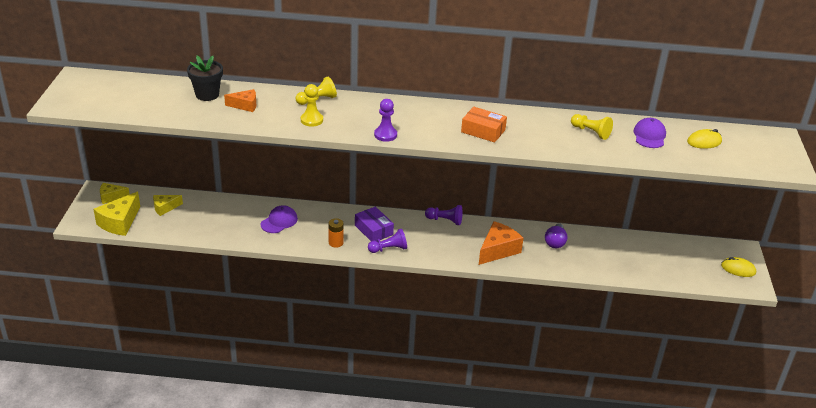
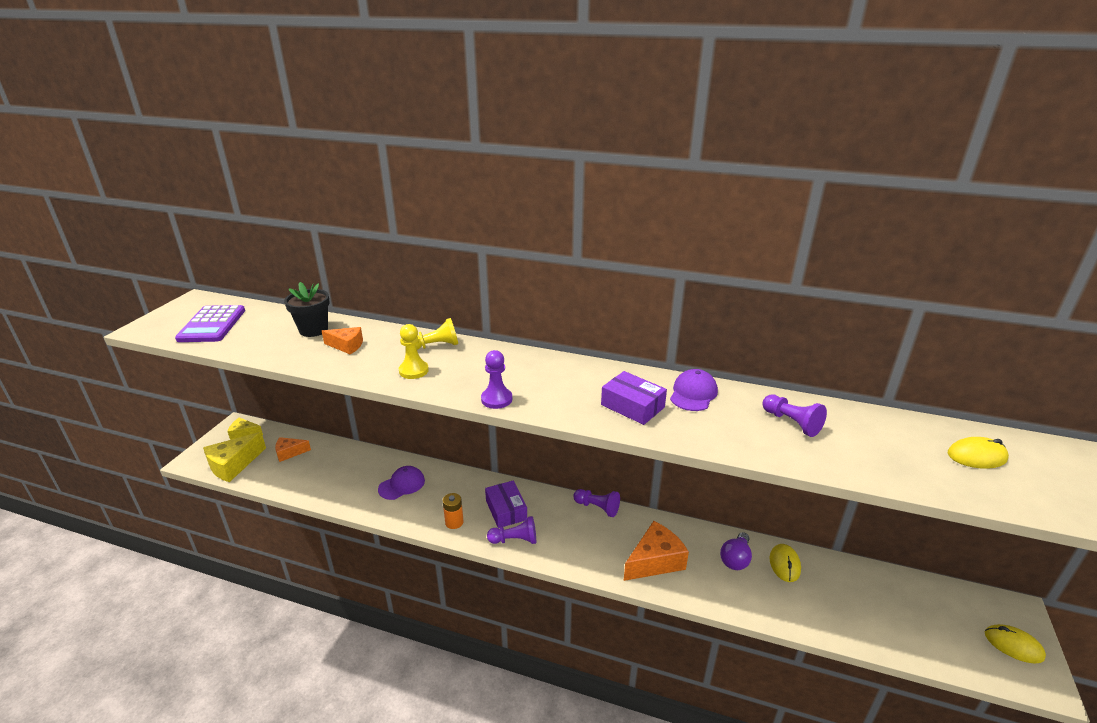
camera: 15 degrees right, 5 degrees down
yellow cheese [153,195,183,216] -> orange cheese [275,437,311,462]
orange box [461,107,507,143] -> purple box [601,371,667,425]
yellow pawn [571,114,613,140] -> purple pawn [762,394,827,437]
purple cap [633,118,666,148] -> purple cap moved to [670,369,718,411]
none -> purple calculator [175,305,245,342]
none -> yellow mouse [769,544,801,582]

